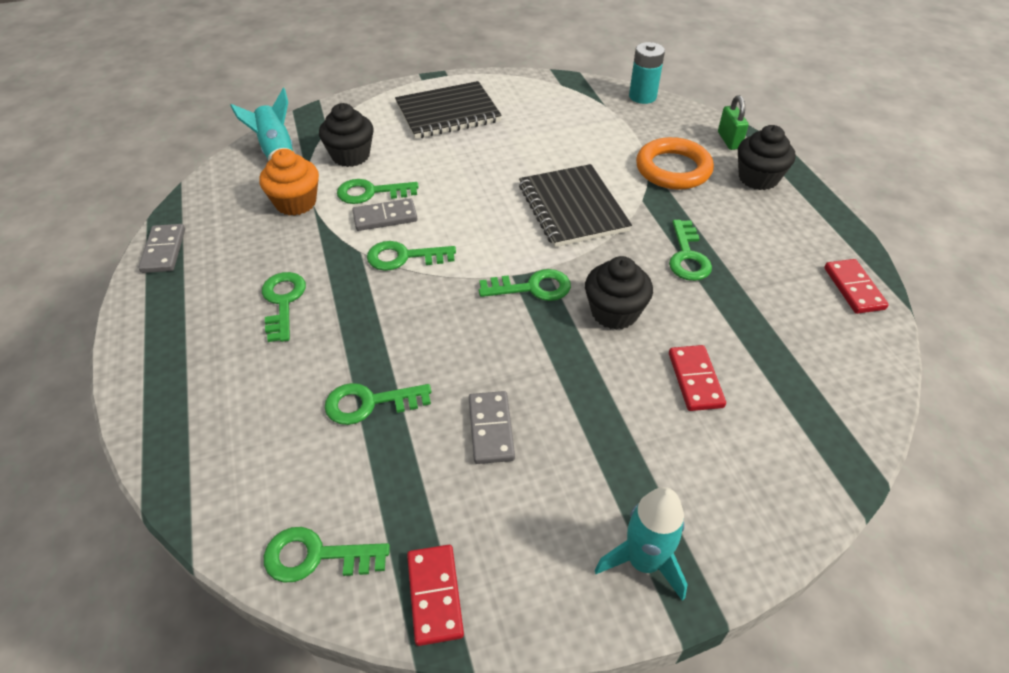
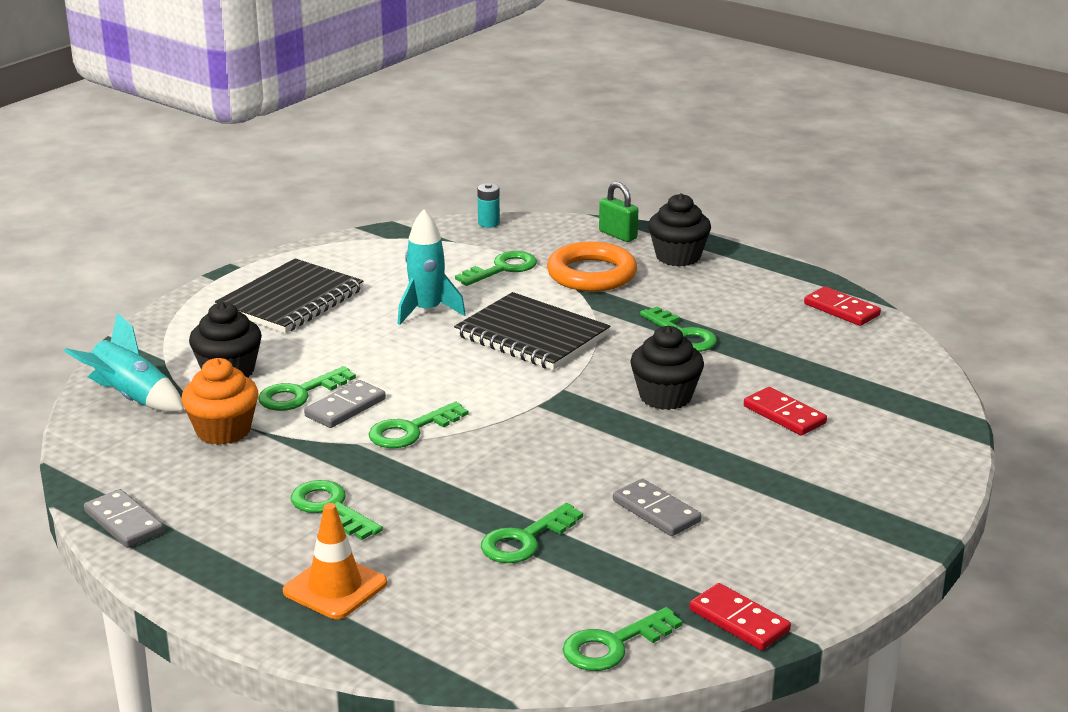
camera: 35 degrees left, 20 degrees down
green key [479,269,571,301] -> green key moved to [455,251,537,286]
turquoise rocket [595,487,688,601] -> turquoise rocket moved to [398,209,466,325]
turquoise battery [629,42,665,104] -> turquoise battery [477,183,500,228], size x0.62
none -> orange traffic cone [283,503,387,619]

